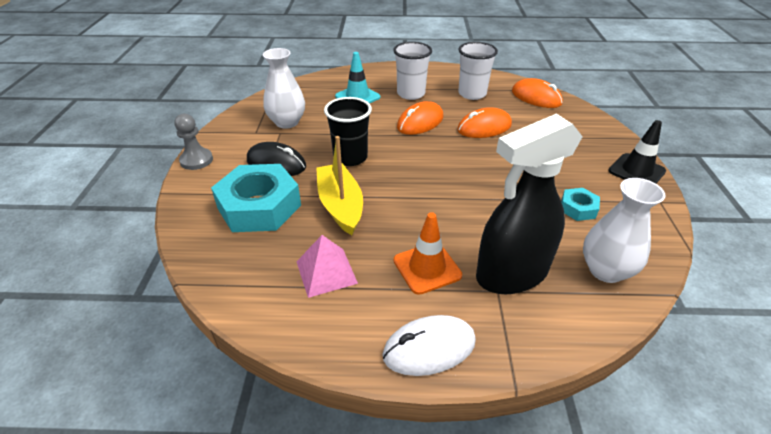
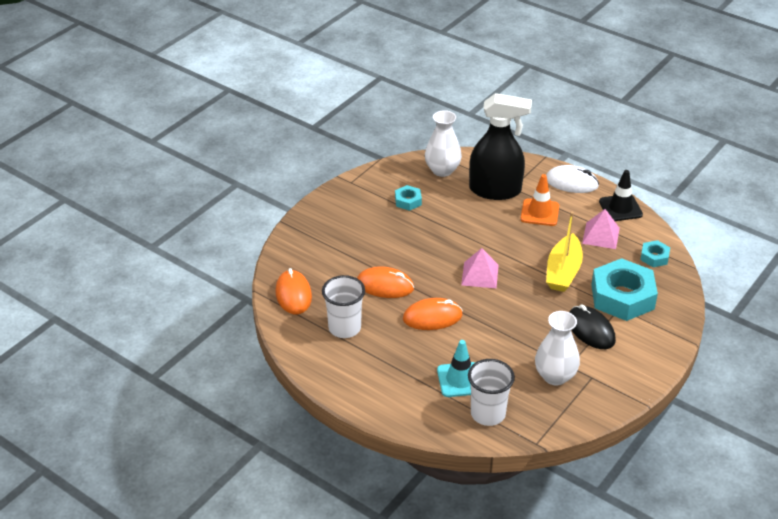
camera: 145 degrees left, 0 degrees up
grey pawn [174,114,213,170] -> none
black cup [324,97,372,166] -> none
white cup [393,42,432,100] -> white cup moved to [468,359,515,426]
black traffic cone [608,120,666,184] -> black traffic cone moved to [599,170,643,221]
none -> pink pyramid [461,248,499,288]
none -> turquoise nut [640,240,670,267]

